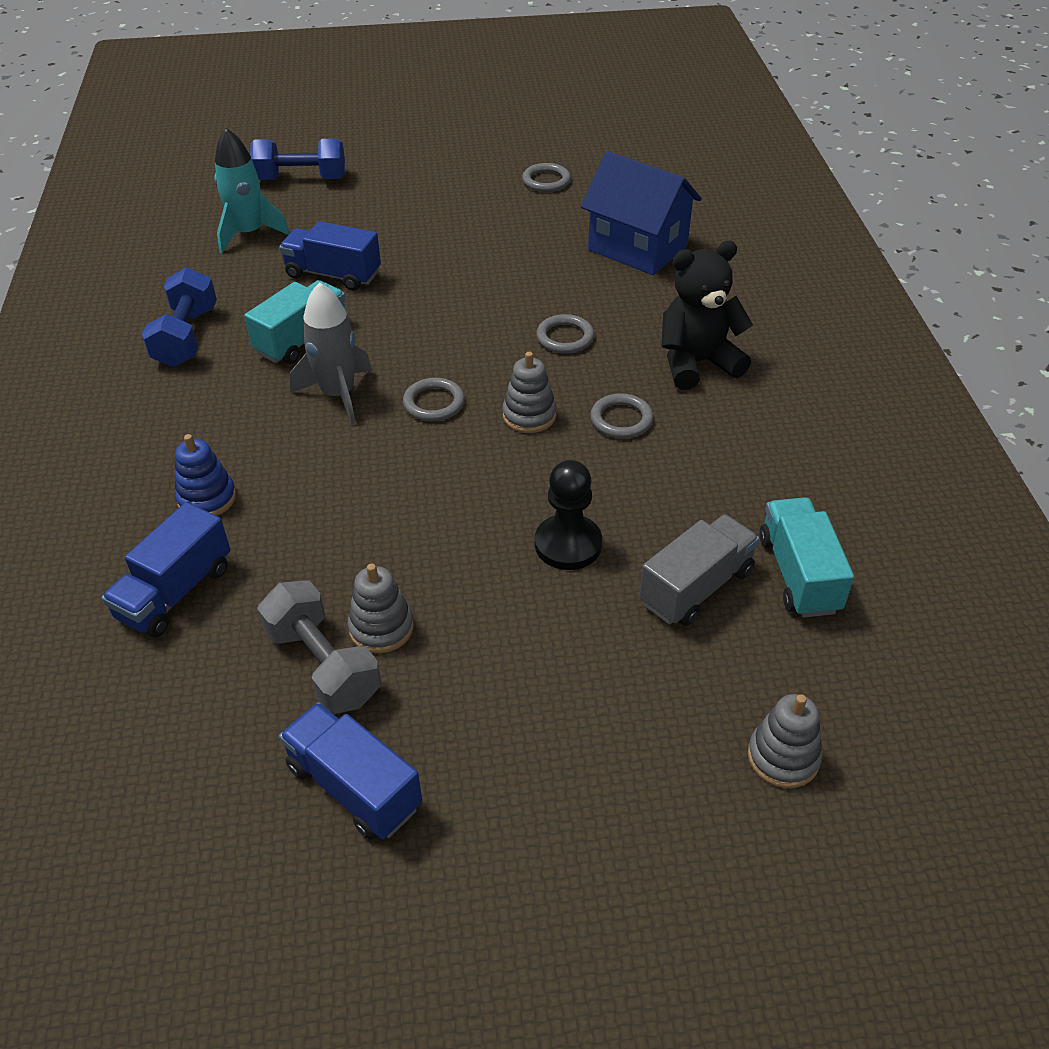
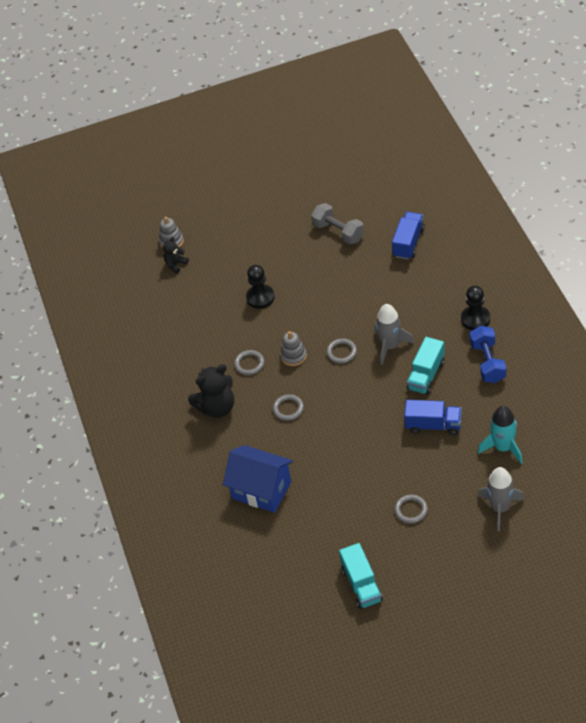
camera: 175 degrees right, 5 degrees up
blue stacking toy [175,434,236,516] -> none
blue dumbbell [250,139,345,180] -> grey rocket [478,467,525,531]
blue truck [279,703,422,840] -> none
grey stacking toy [348,563,414,653] -> none
grey ring [522,163,571,192] -> grey ring moved to [394,494,428,524]
grey truck [639,514,759,626] -> none
turquoise truck [759,497,854,618] -> turquoise truck moved to [339,543,383,609]
none -> black teddy bear [163,237,189,274]
none -> black pawn [461,286,490,330]

